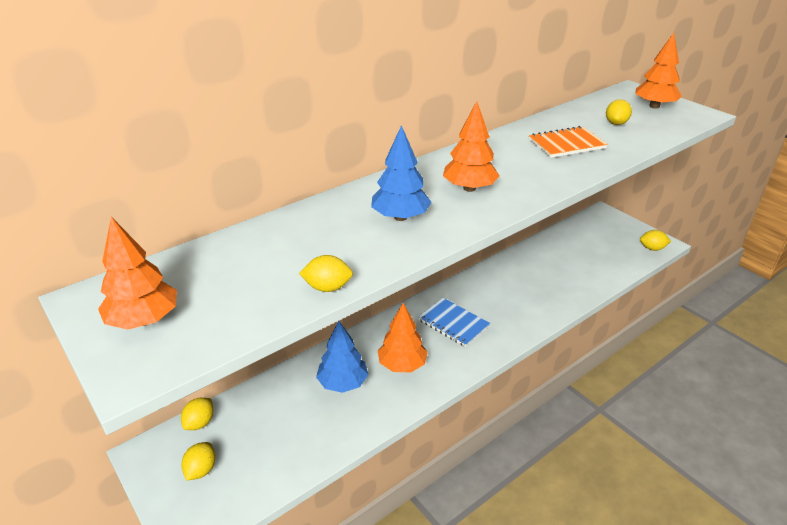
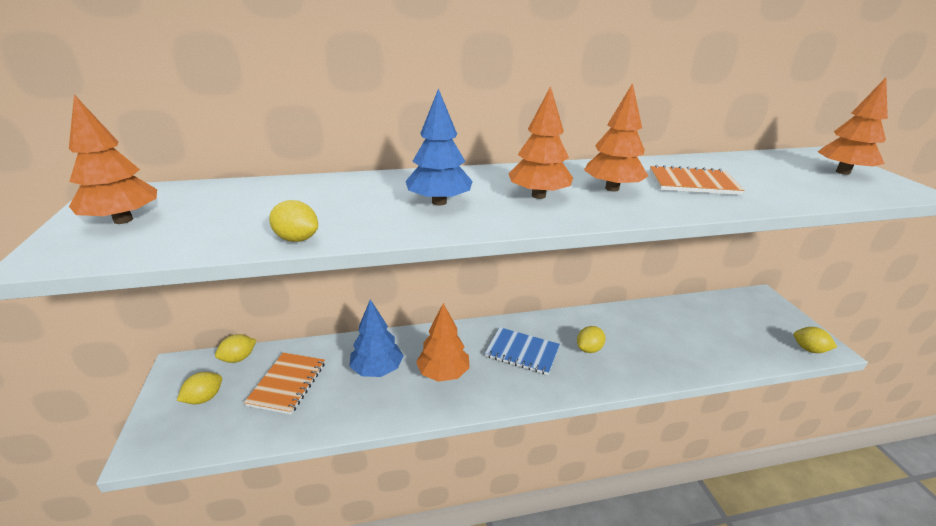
camera: 25 degrees right, 5 degrees down
blue notebook [418,298,490,347] -> blue notebook turned 45 degrees counterclockwise [485,327,560,375]
yellow lemon [606,99,632,125] -> yellow lemon moved to [577,326,606,353]
none -> orange notebook [244,353,325,414]
none -> orange tree [584,83,648,192]

